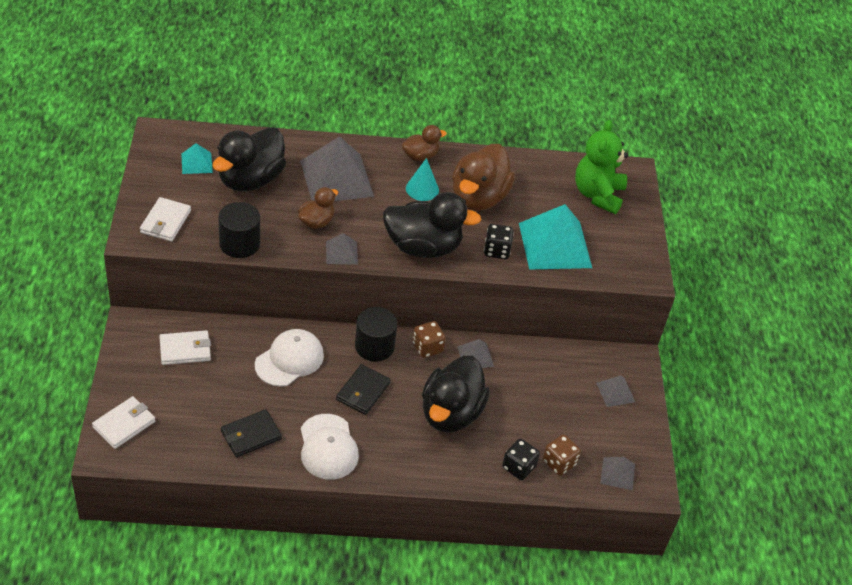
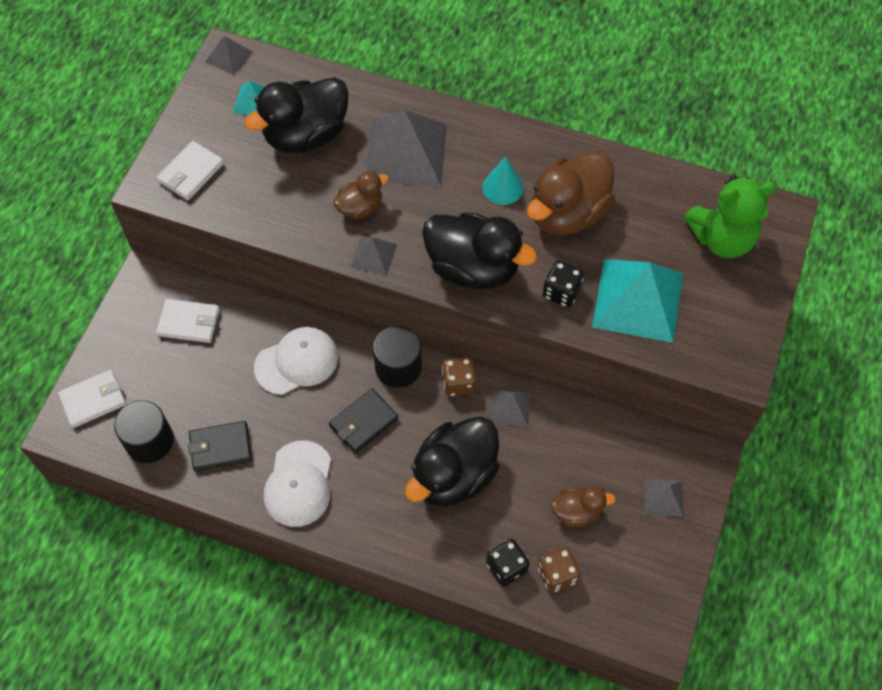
camera: 25 degrees right, 15 degrees up
black cylinder [218,202,260,258] -> black cylinder moved to [114,400,174,463]
brown duck [402,125,447,161] -> brown duck moved to [551,486,616,528]
green teddy bear [575,120,628,214] -> green teddy bear turned 135 degrees counterclockwise [684,175,777,258]
grey pyramid [600,457,635,490] -> grey pyramid moved to [205,36,252,75]

